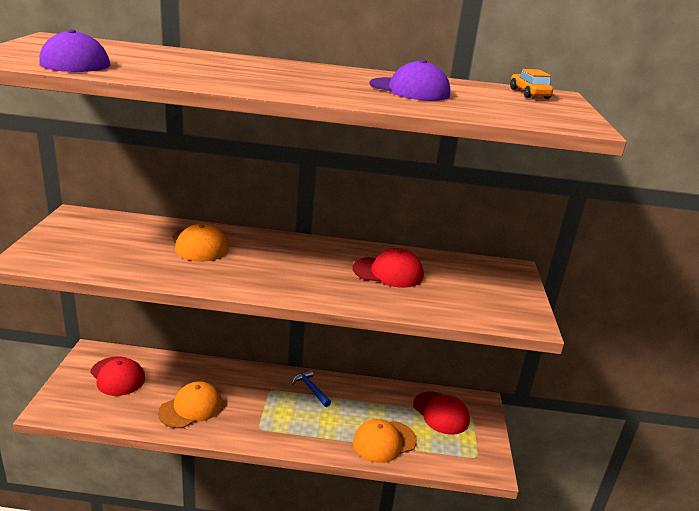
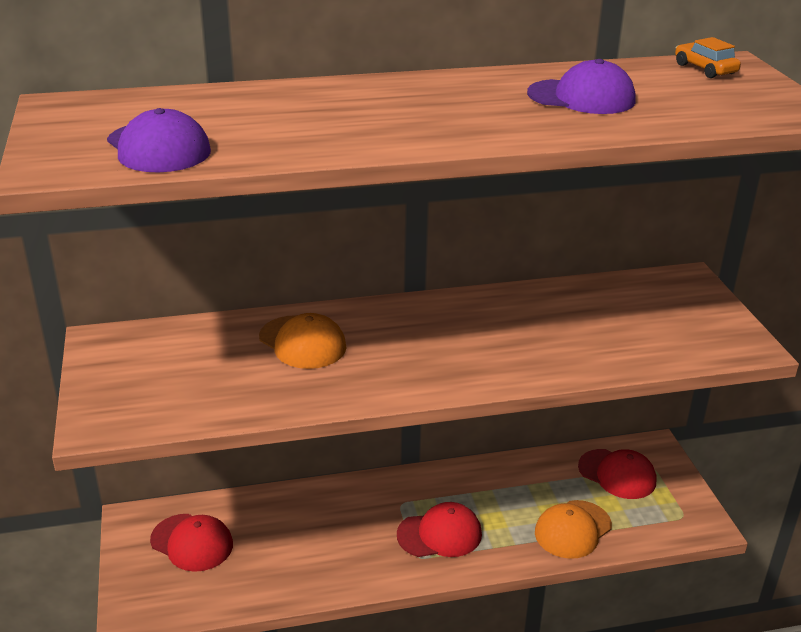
camera: 15 degrees left, 5 degrees up
orange cap [158,381,222,428] -> none
blue hammer [292,369,331,407] -> none
red cap [353,248,424,288] -> red cap moved to [397,502,482,557]

